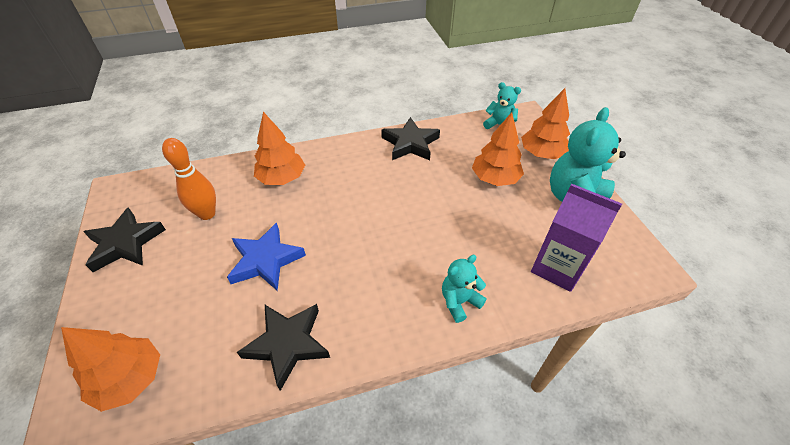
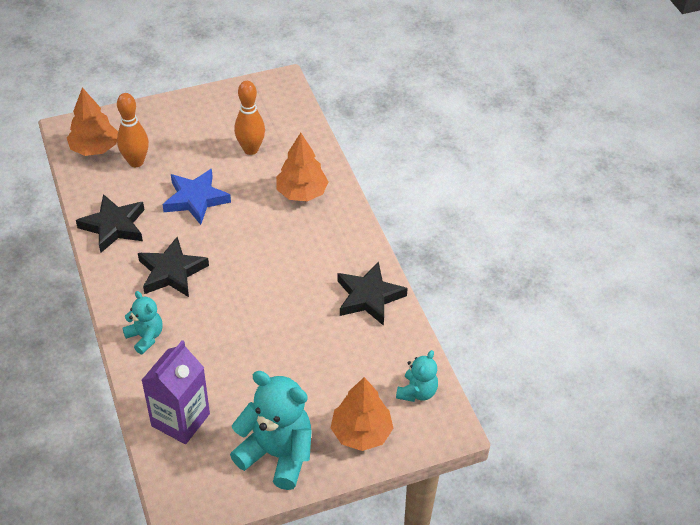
camera: 85 degrees right, 0 degrees up
black star [83,207,166,272] -> black star moved to [138,237,209,297]
orange tree [472,112,524,186] -> none
none -> orange bowling pin [117,93,149,167]

